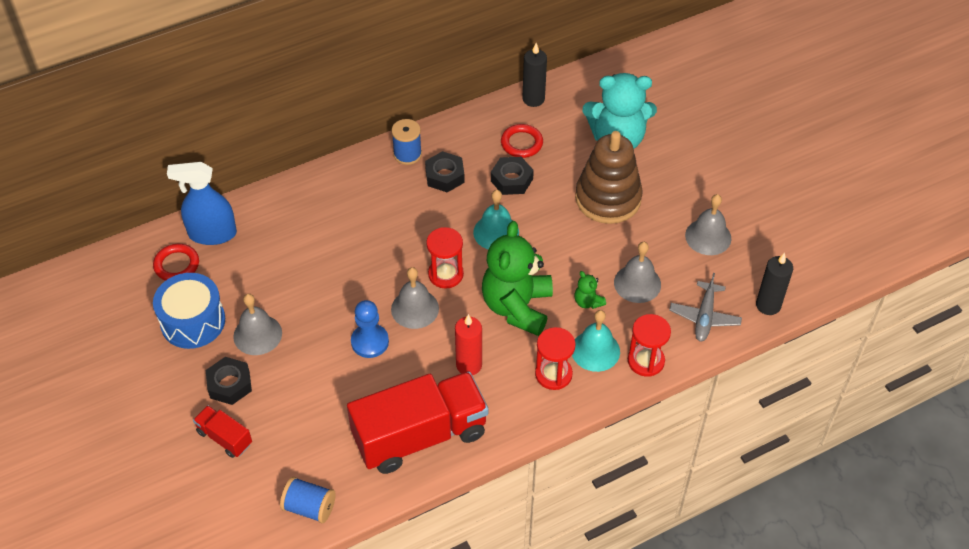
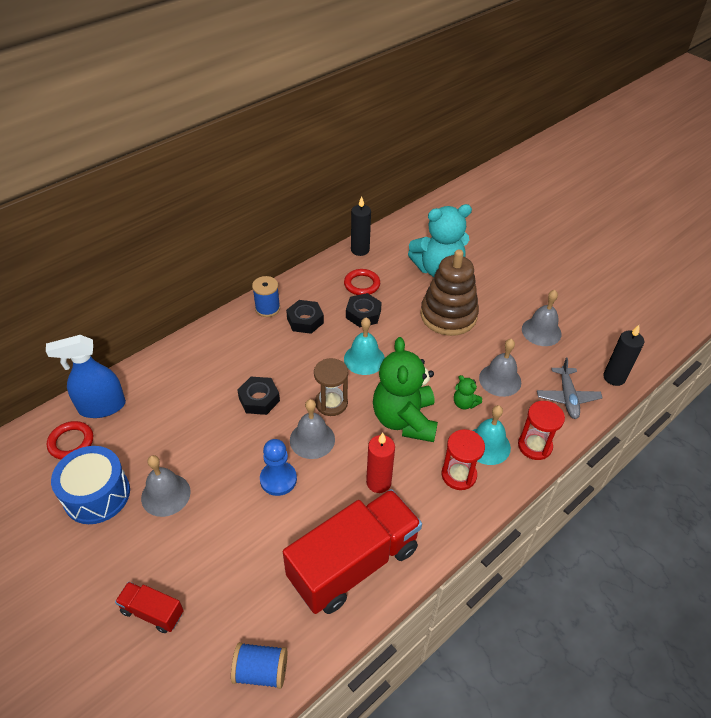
camera: 15 degrees left, 5 degrees down
black nut [206,357,252,405] -> black nut moved to [237,377,280,415]
red hourglass [426,227,464,289] -> brown hourglass [314,358,348,416]

